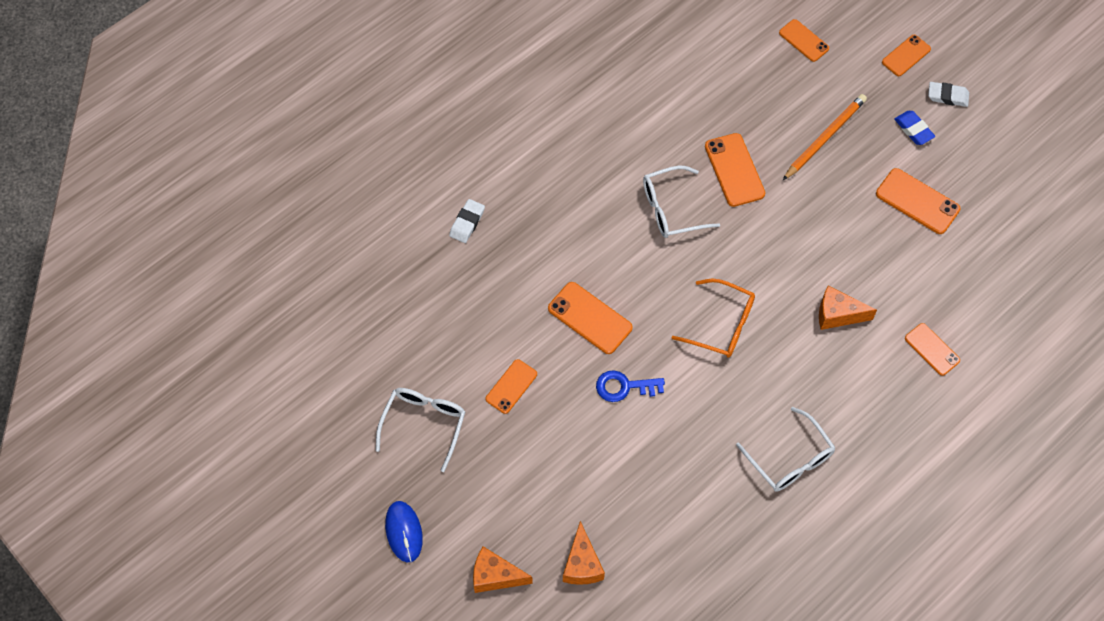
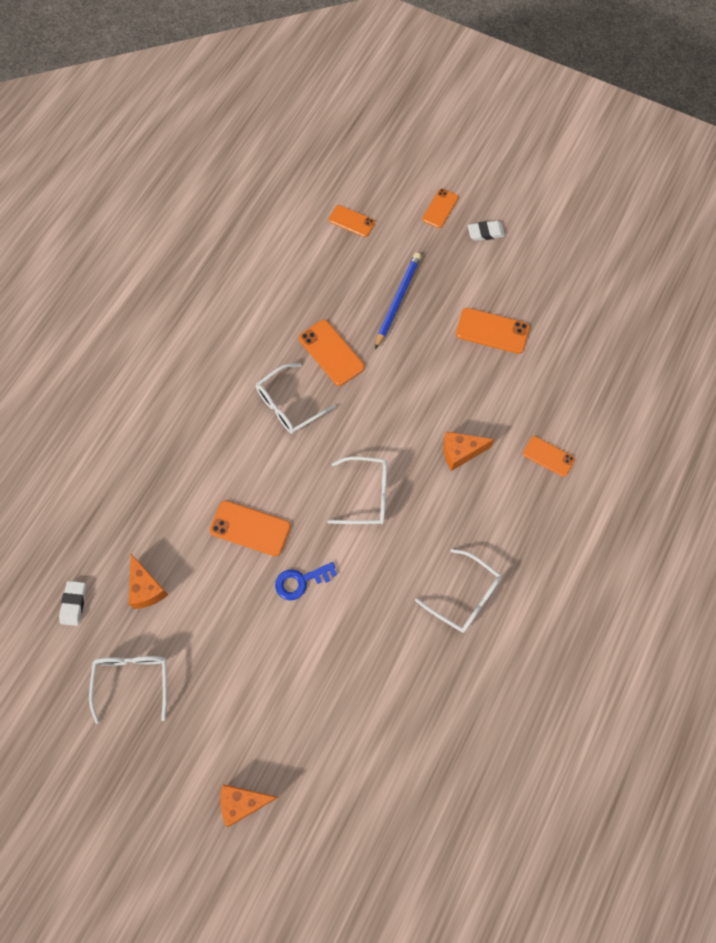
camera: 20 degrees left, 5 degrees up
blue mouse [385,501,423,562] -> none
white eraser [449,199,485,243] -> white eraser moved to [59,581,86,626]
orange phone [486,359,537,414] -> none
orange cheese [563,521,605,585] -> orange cheese moved to [129,554,168,609]
orange glasses [672,279,755,358] -> white glasses [327,456,387,524]
orange pencil [783,94,867,180] -> blue pencil [375,253,421,349]
blue eraser [894,111,935,145] -> none

